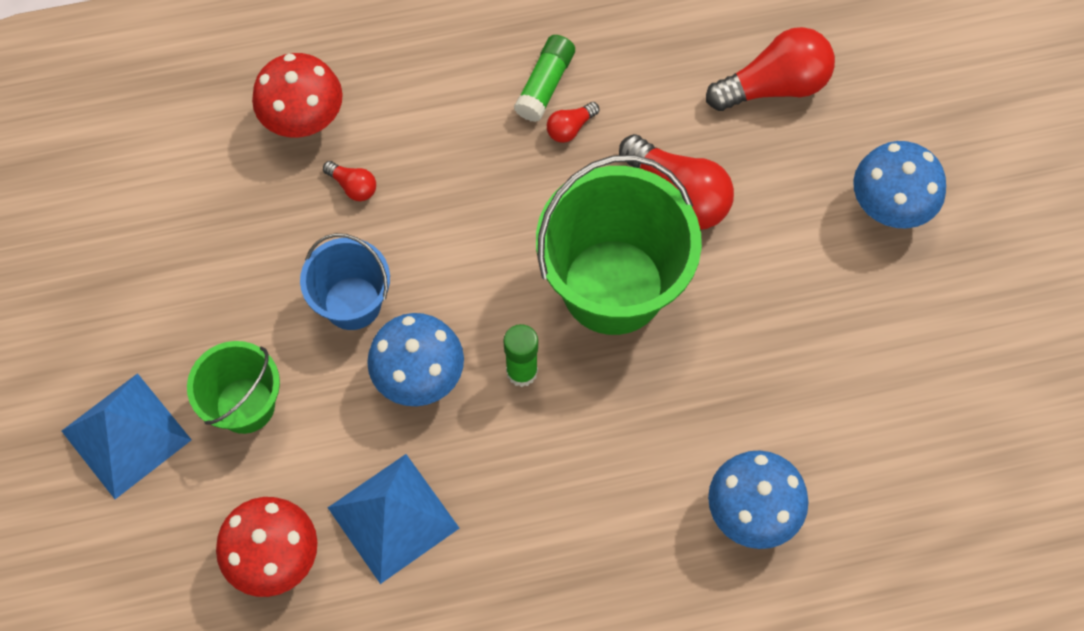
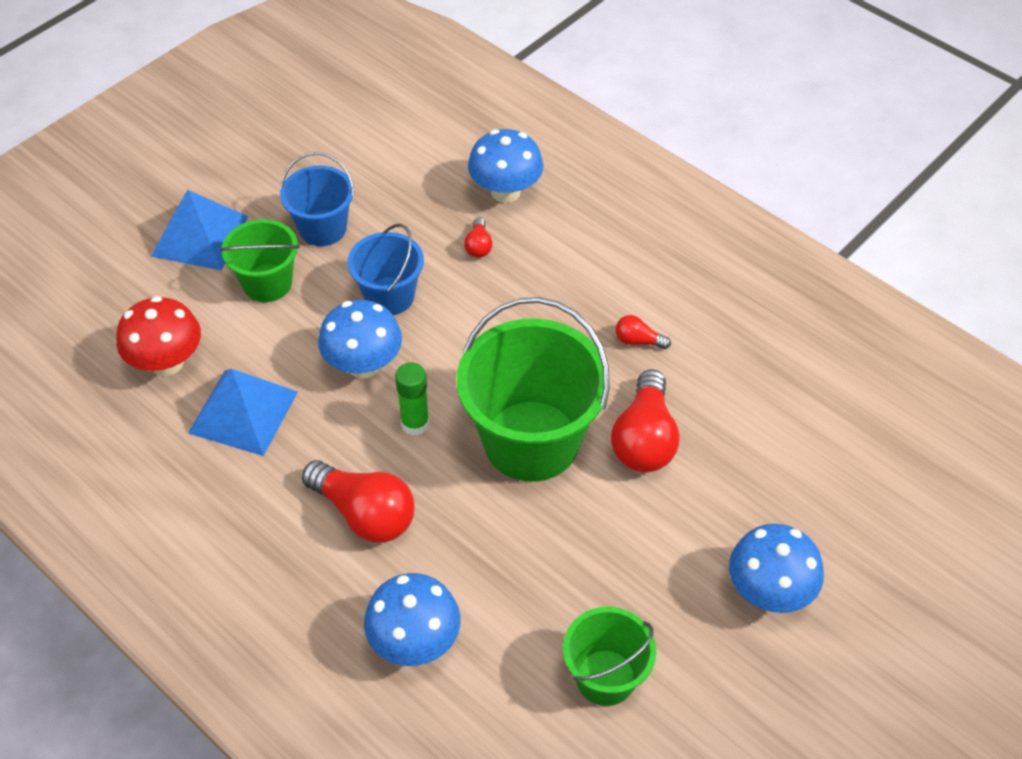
camera: 55 degrees right, 15 degrees down
red mushroom [252,53,343,138] -> blue mushroom [468,129,543,203]
green glue stick [514,35,575,122] -> none
red light bulb [706,27,835,111] -> red light bulb moved to [302,460,415,543]
none -> blue bucket [280,152,354,246]
none -> green bucket [563,607,656,706]

